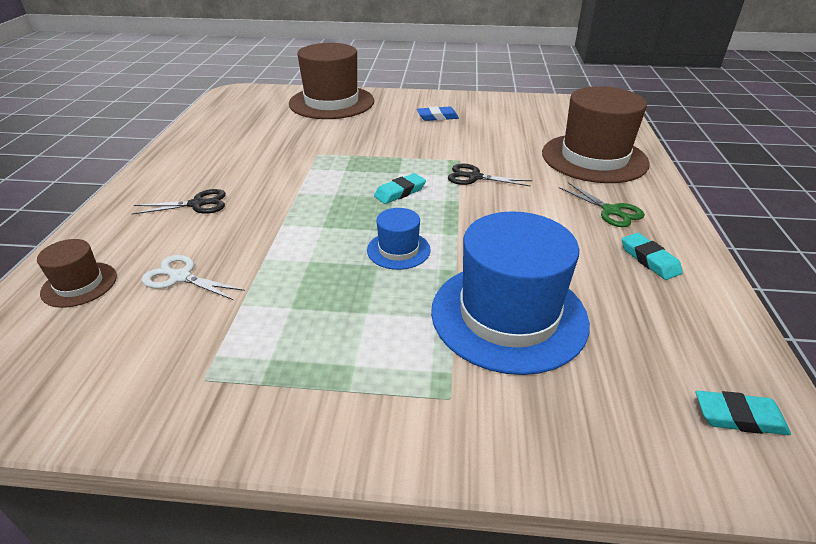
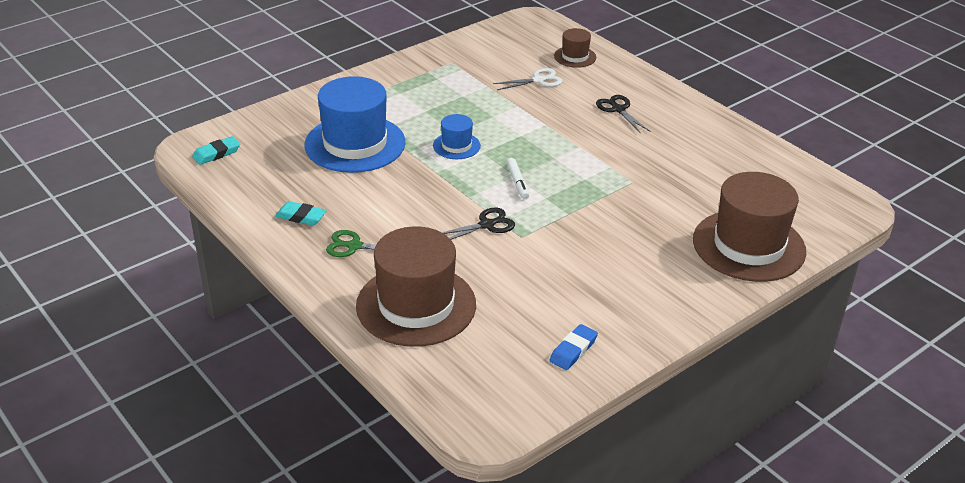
camera: 135 degrees right, 0 degrees up
black scissors [132,189,226,214] -> black scissors turned 120 degrees clockwise [596,95,651,134]
turquoise eraser [374,173,426,204] -> white marker [506,158,529,199]
blue eraser [417,106,459,121] -> blue eraser moved to [549,324,598,370]

